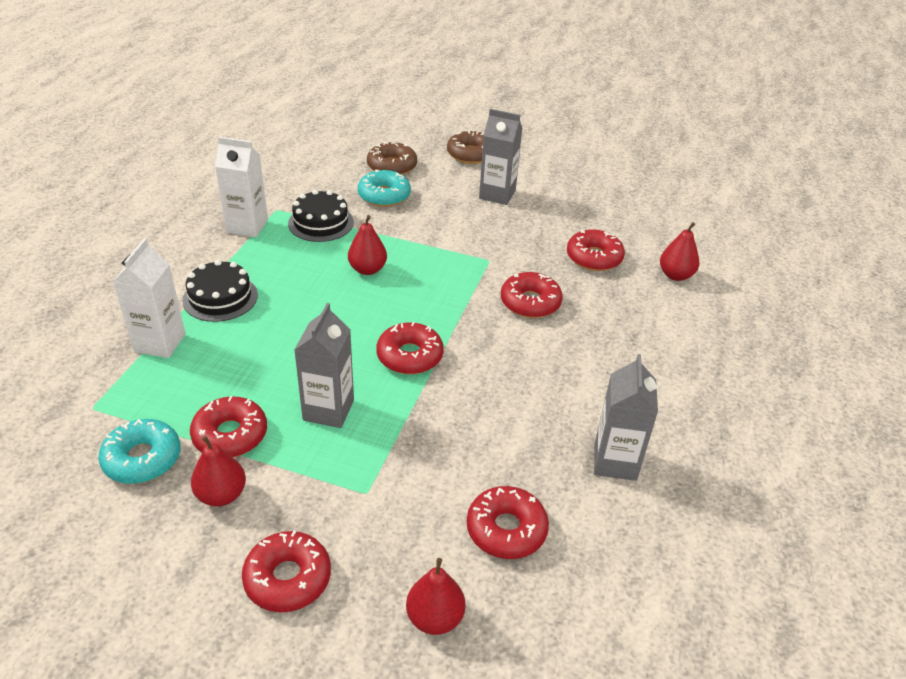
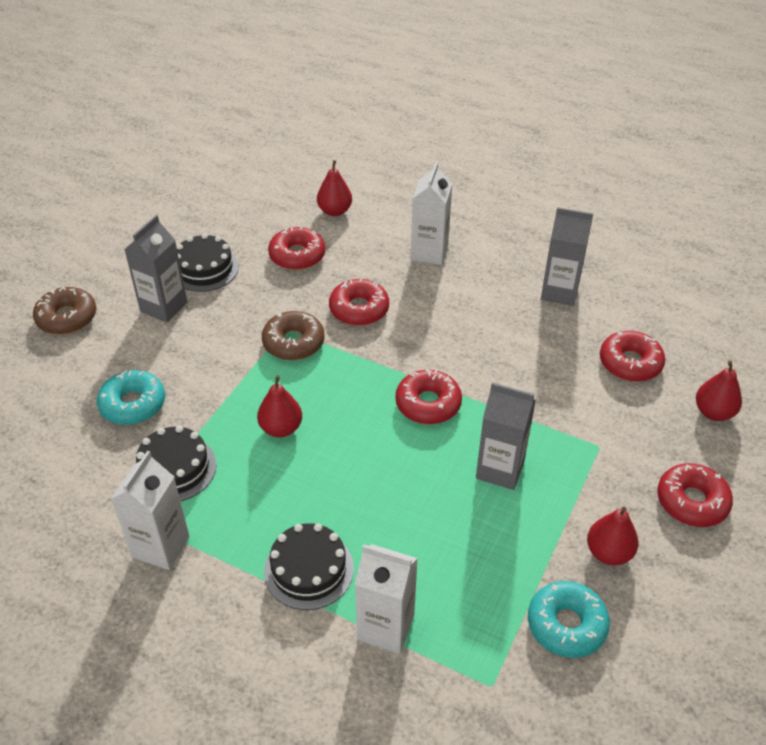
camera: 80 degrees left, 5 degrees up
red donut [190,396,267,457] -> none
brown donut [367,142,417,175] -> brown donut moved to [262,311,325,360]
none -> black cake [177,233,239,292]
none -> white carton [411,162,452,265]

